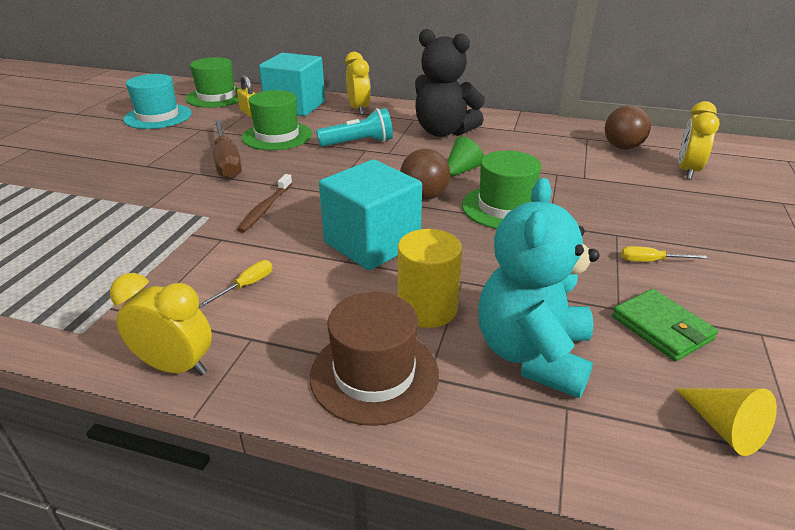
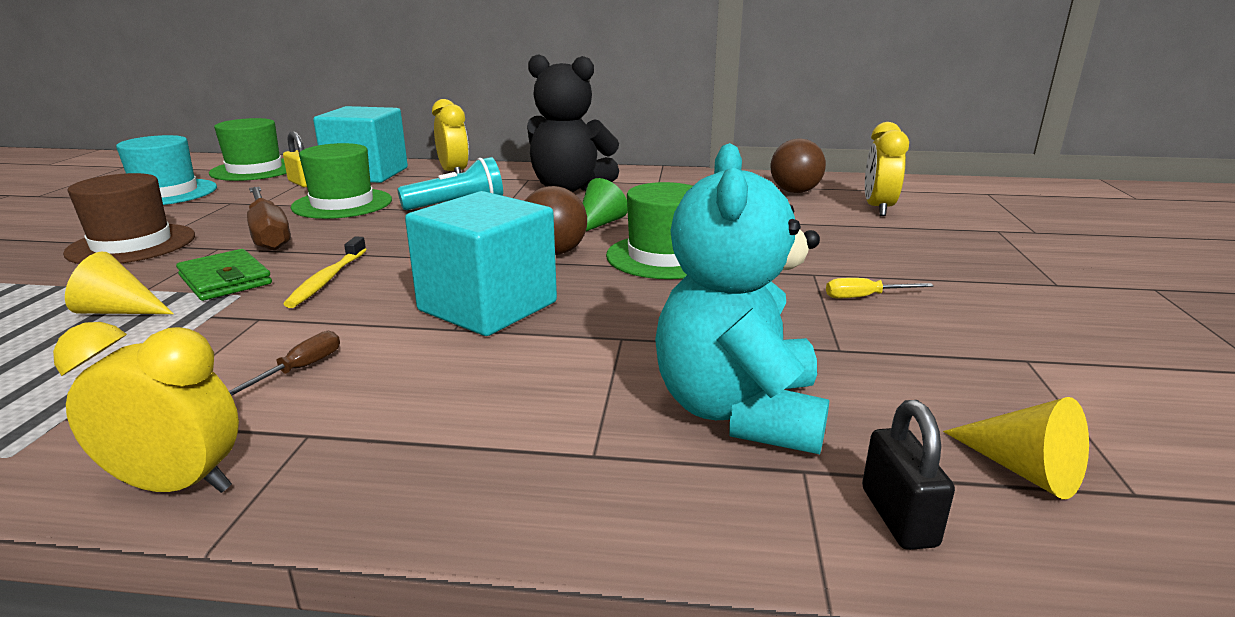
camera: 10 degrees left, 10 degrees down
yellow screwdriver [199,260,273,308] -> brown screwdriver [229,331,340,396]
brown toothbrush [237,174,293,233] -> yellow toothbrush [283,237,367,308]
brown hat [310,292,439,426] -> brown hat moved to [63,173,195,264]
yellow cylinder [398,229,462,328] -> none
green wallet [612,289,718,361] -> green wallet moved to [176,249,272,301]
none -> yellow cone [65,252,174,314]
none -> black padlock [862,400,955,550]

